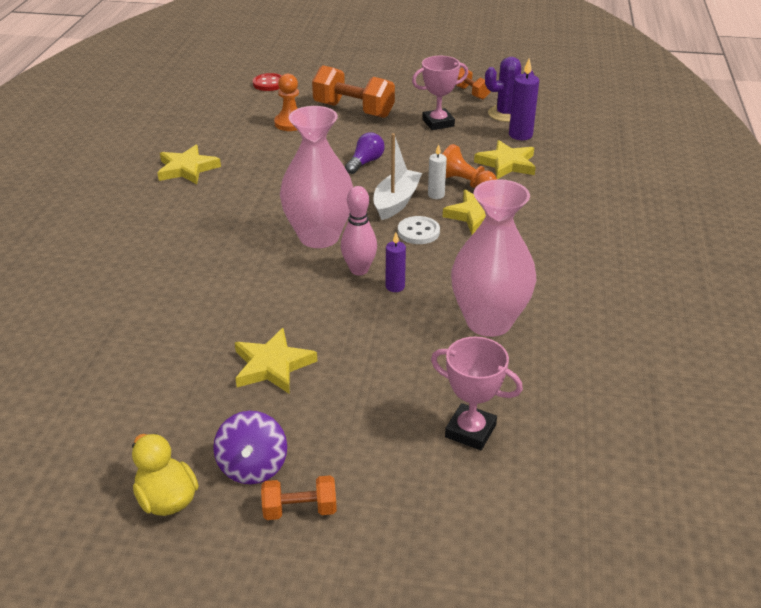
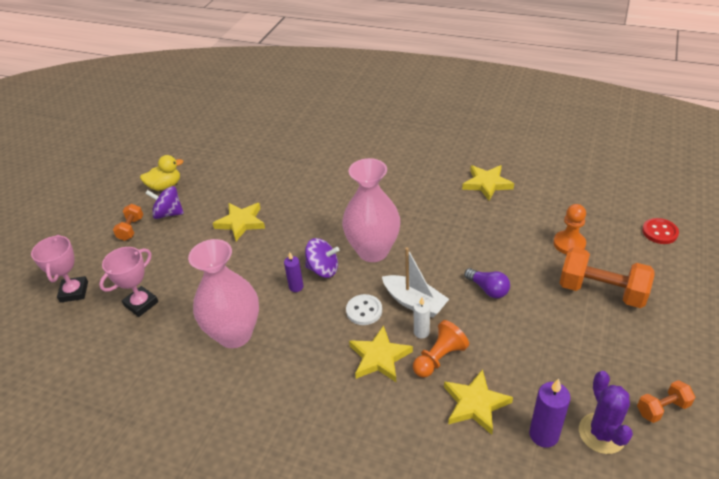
camera: 105 degrees right, 5 degrees up
orange dumbbell [312,65,395,118] -> orange dumbbell turned 75 degrees clockwise [560,247,655,308]
pink bowling pin [341,186,377,275] -> purple spinning top [305,238,339,278]
pink trophy [412,56,468,130] -> pink trophy moved to [31,235,88,303]

